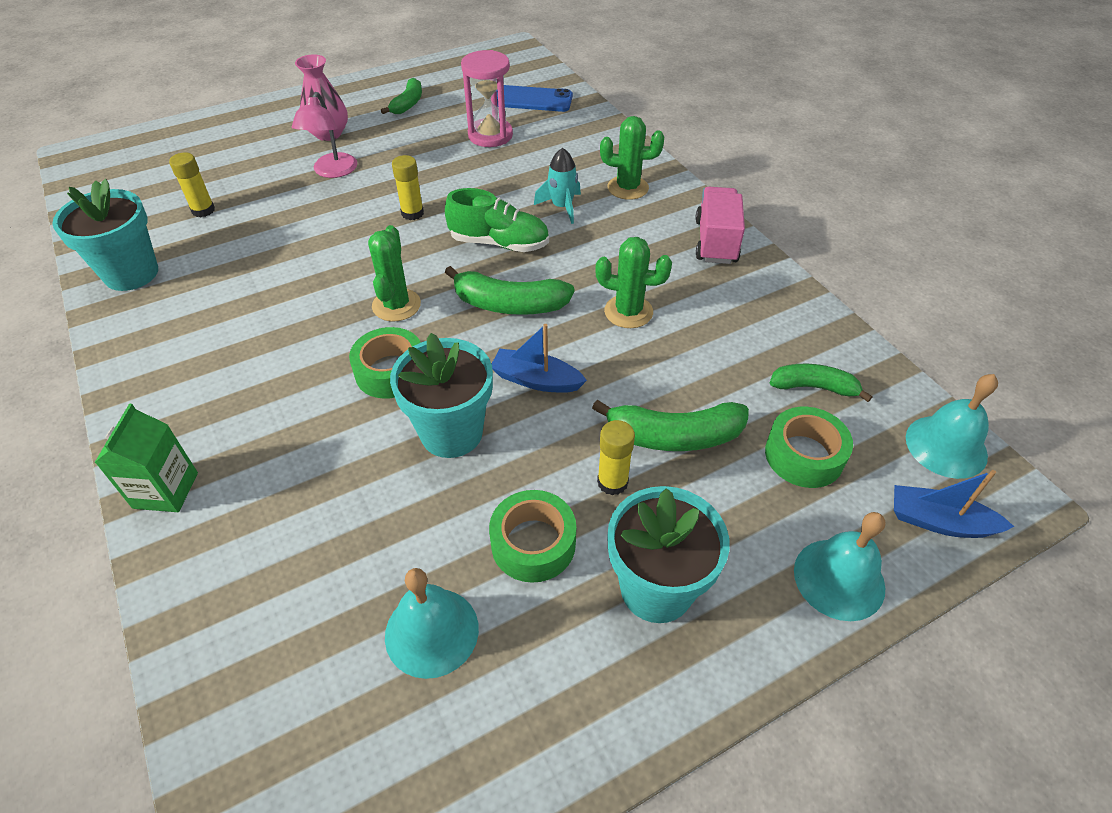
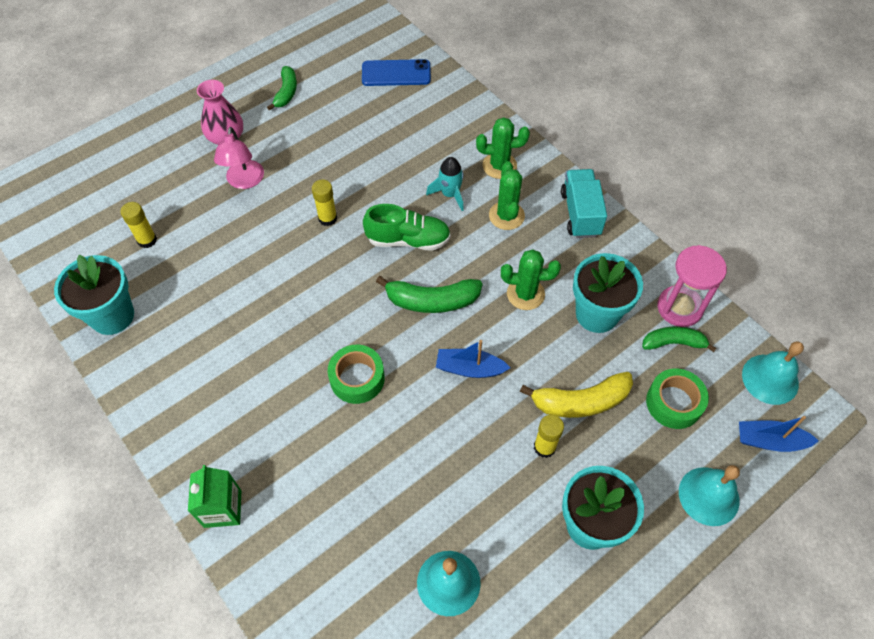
camera: 10 degrees left, 10 degrees up
green cactus [368,225,421,322] -> green cactus moved to [489,161,525,230]
turquoise flower pot [390,333,493,458] -> turquoise flower pot moved to [573,253,643,333]
pink hourglass [461,50,513,147] -> pink hourglass moved to [657,245,727,327]
green tape [489,490,576,583] -> none
green banana [592,400,749,451] -> yellow banana [520,372,633,418]
pink truck [695,187,745,264] -> turquoise truck [561,169,607,238]

